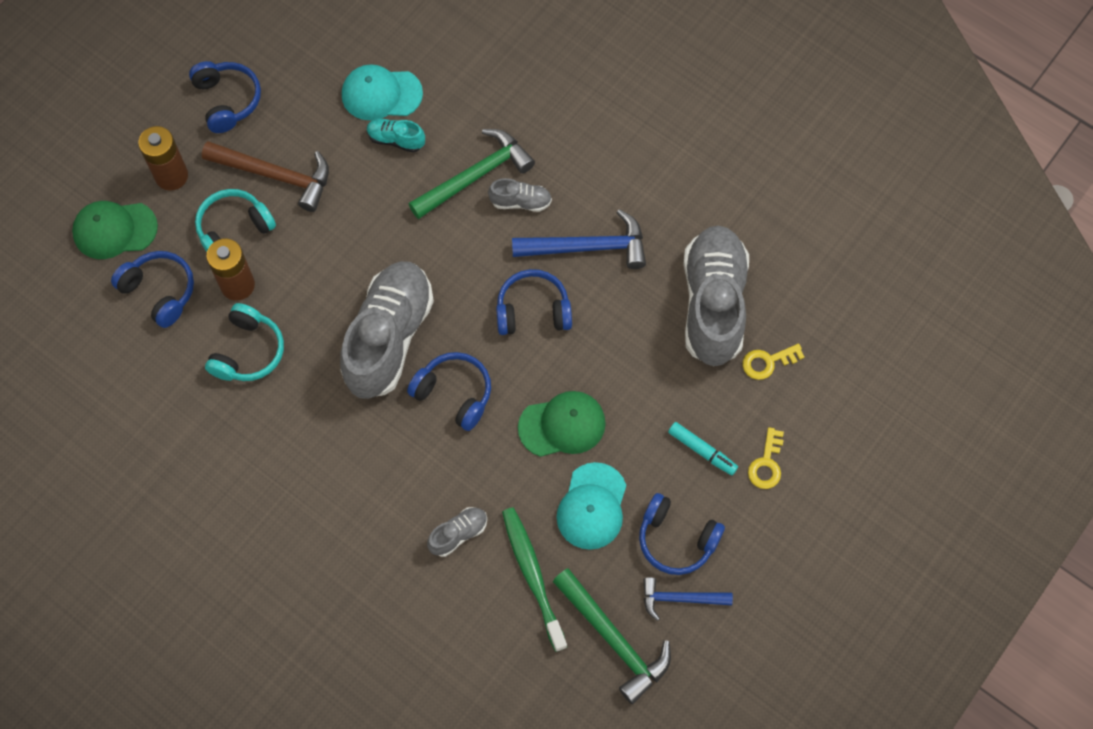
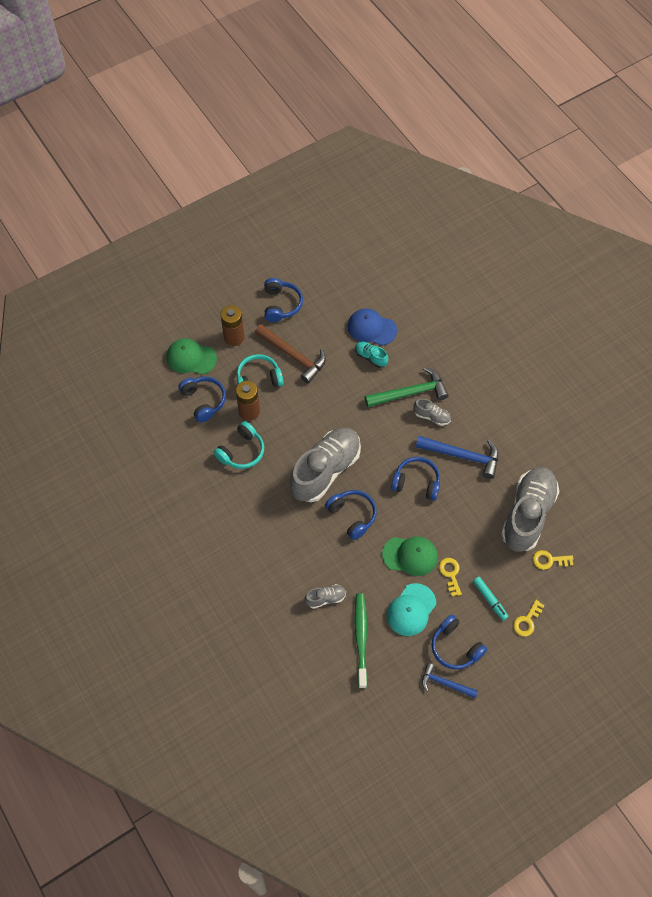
camera: 20 degrees right, 5 degrees down
turquoise cap [342,64,423,121] -> blue cap [347,308,397,346]
green hammer [553,568,671,704] -> none
none -> yellow key [439,558,462,596]

